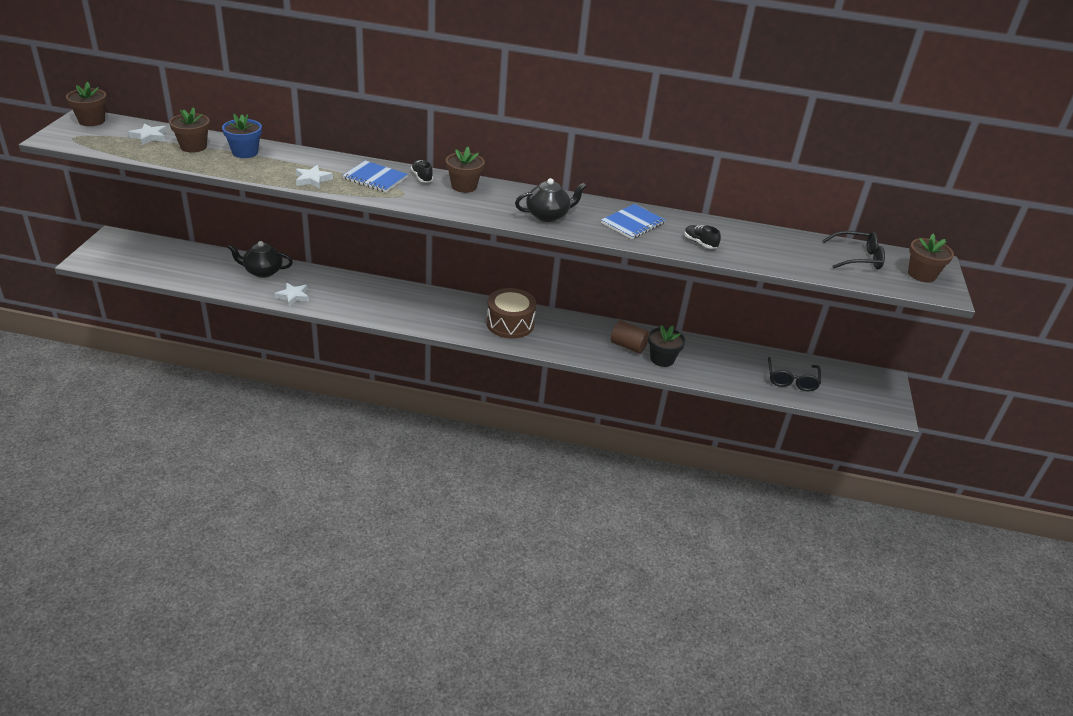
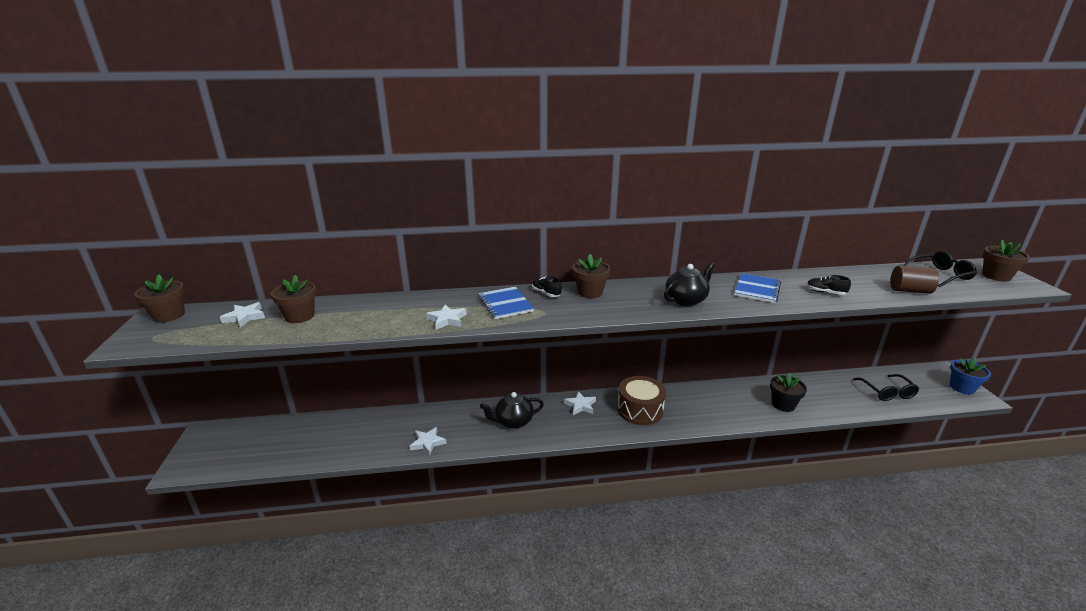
camera: 15 degrees left, 10 degrees down
blue flower pot [222,114,262,158] -> blue flower pot moved to [950,358,991,394]
black teapot [227,241,293,278] -> black teapot moved to [480,392,544,429]
blue notebook [342,161,408,192] -> blue notebook turned 60 degrees clockwise [479,287,534,319]
brown cylinder [611,320,649,354] -> brown cylinder moved to [890,266,939,294]
none -> white star [564,391,596,415]

